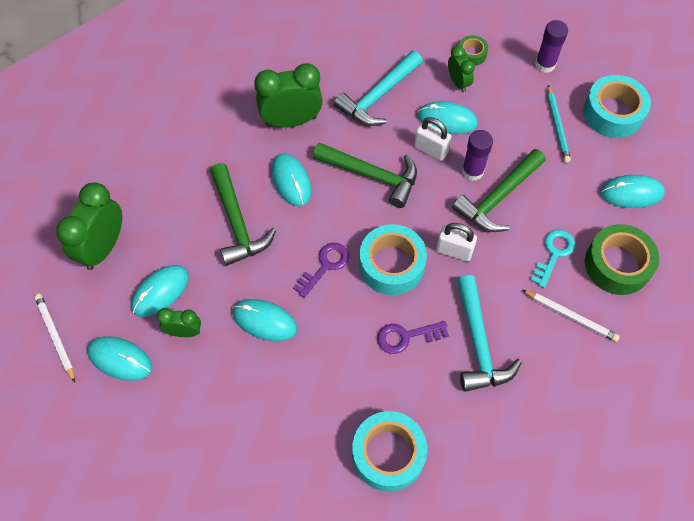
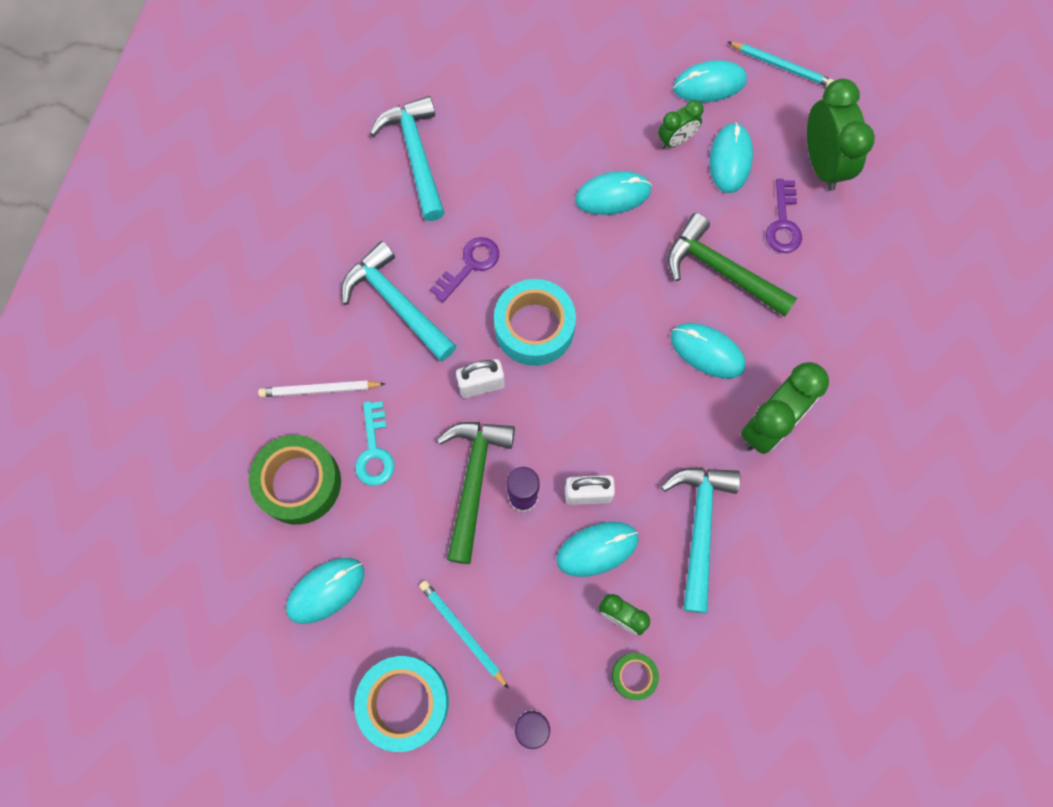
camera: 145 degrees right, 10 degrees up
white pencil [35,294,75,383] -> turquoise pencil [728,42,834,86]
purple key [293,243,349,298] -> purple key moved to [766,179,802,253]
green hammer [313,142,417,208] -> none
turquoise tape [352,411,427,492] -> turquoise hammer [370,96,445,221]

